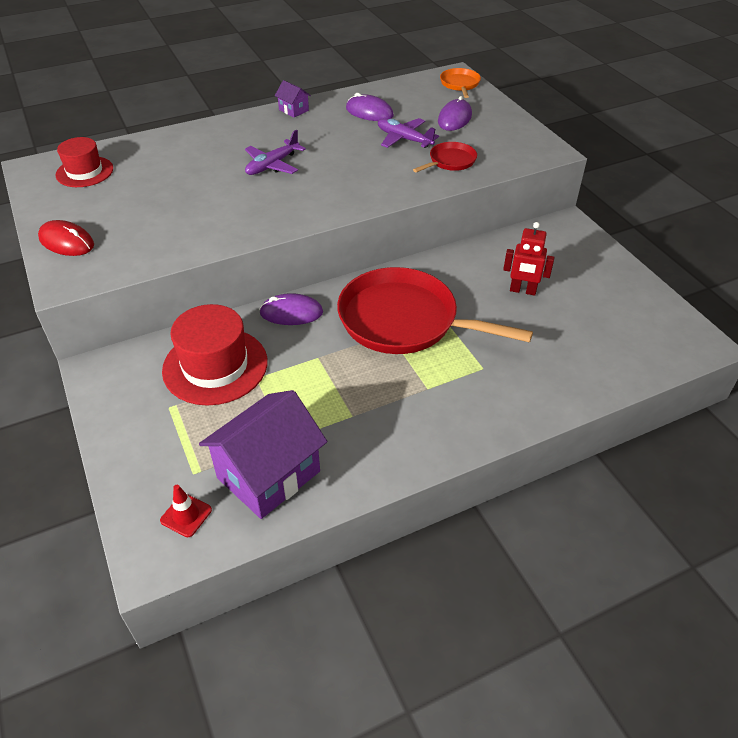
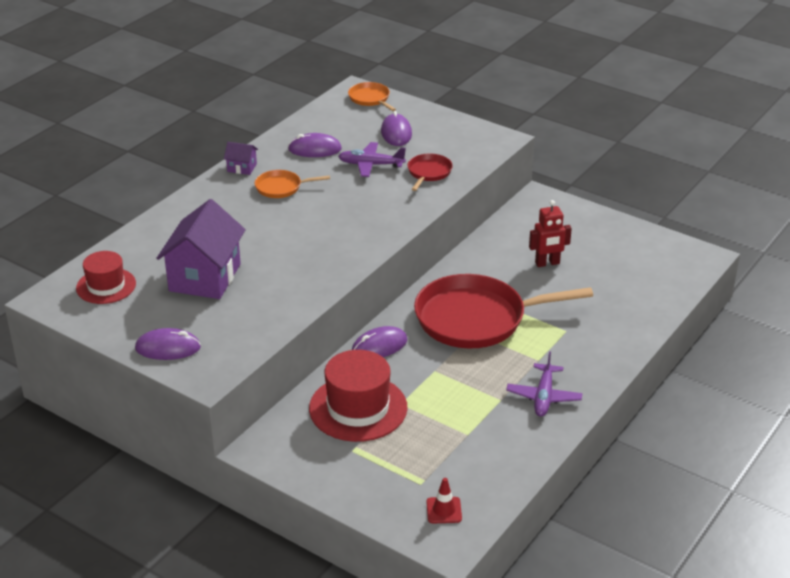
camera: 30 degrees left, 10 degrees down
red mouse [38,220,94,256] -> purple mouse [135,328,201,360]
purple house [199,390,328,519] -> purple house moved to [156,199,246,299]
purple plane [245,130,306,175] -> purple plane moved to [506,351,583,417]
none -> orange pan [255,170,330,198]

